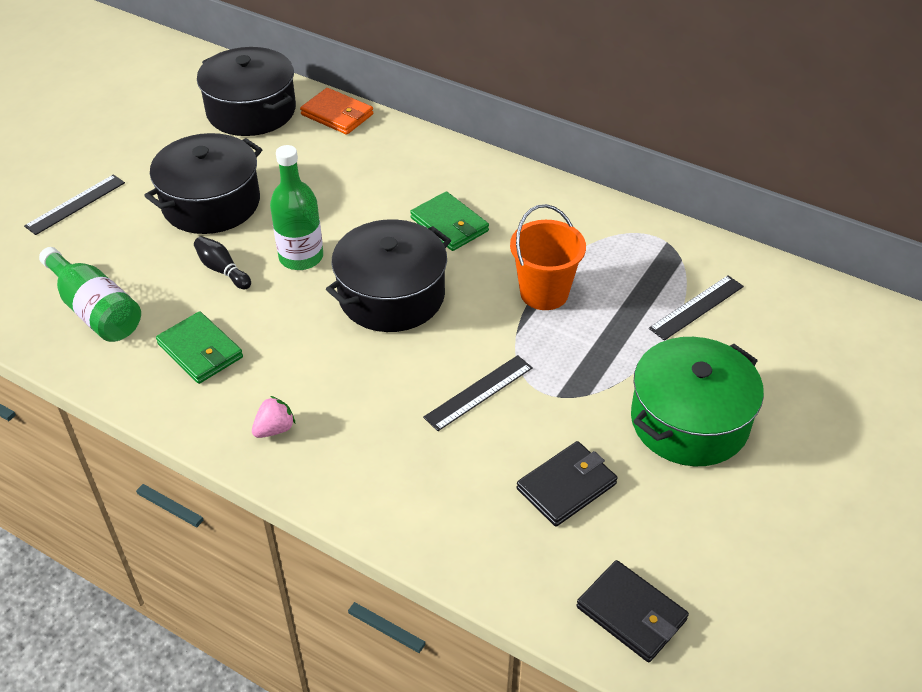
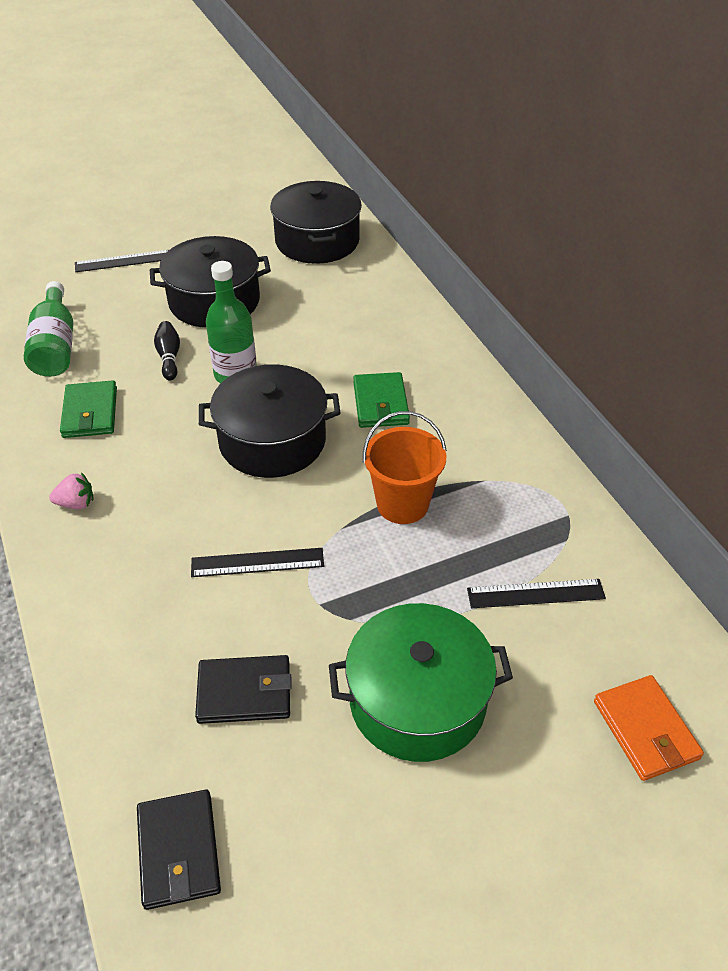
camera: 35 degrees right, 0 degrees up
orange wallet [300,88,373,135] -> orange wallet moved to [594,675,704,781]

